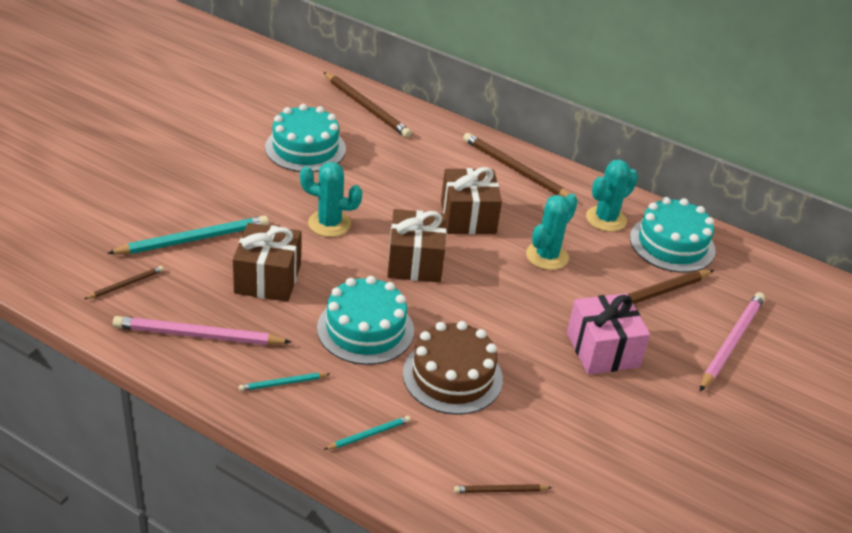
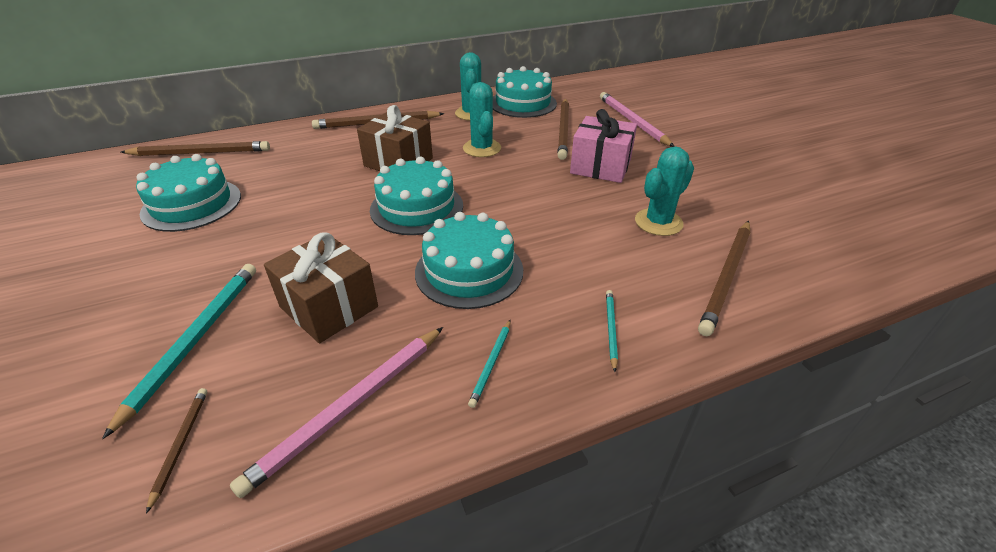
camera: 50 degrees left, 0 degrees up
turquoise cactus [300,162,362,237] -> turquoise cactus moved to [635,146,694,236]
brown gift [387,209,447,283] -> turquoise cake [370,157,463,235]
brown cake [403,321,503,415] -> none
brown pencil [454,484,552,493] -> brown pencil [698,221,750,336], size x2.01

